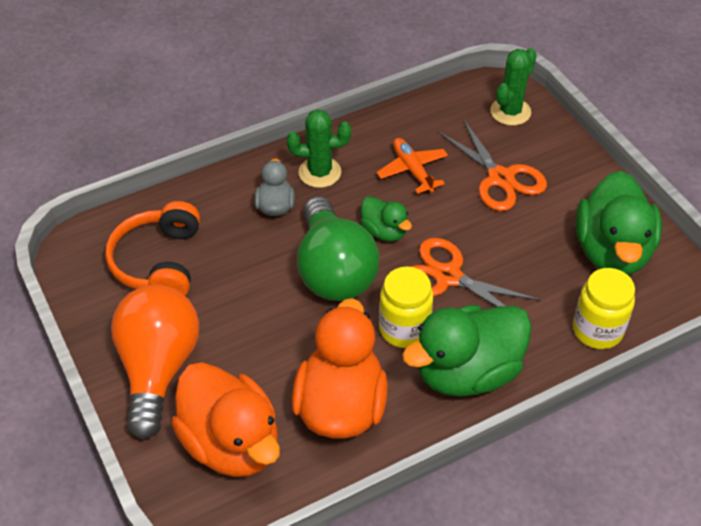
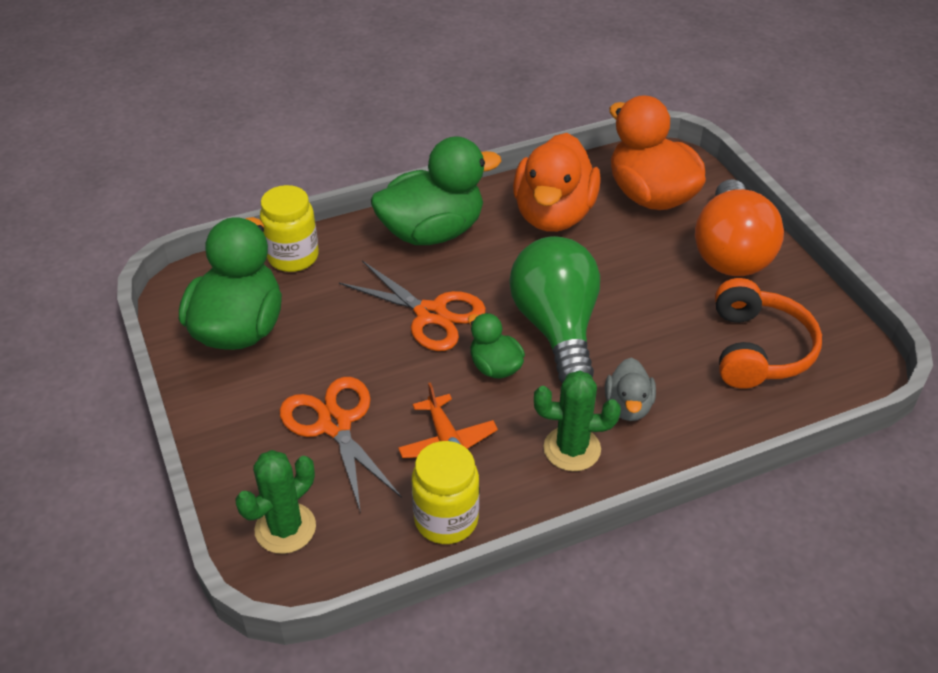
camera: 175 degrees left, 5 degrees down
yellow jar [379,267,433,348] -> yellow jar moved to [412,441,479,544]

